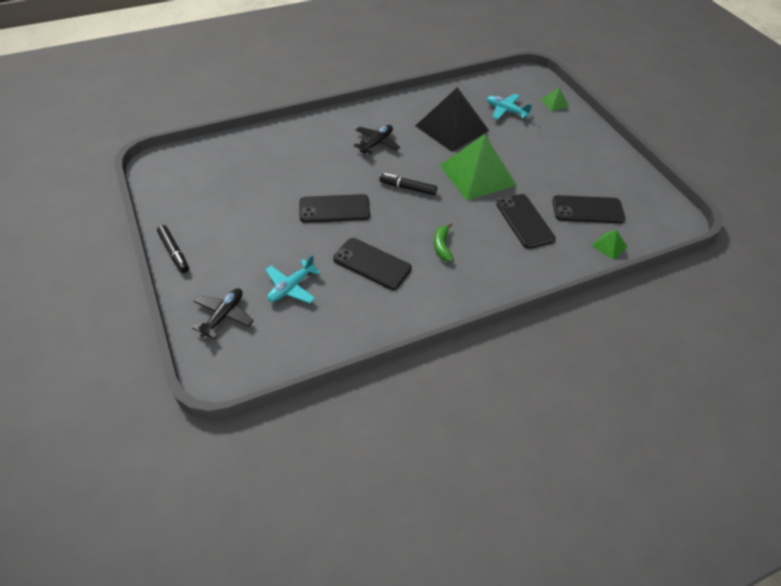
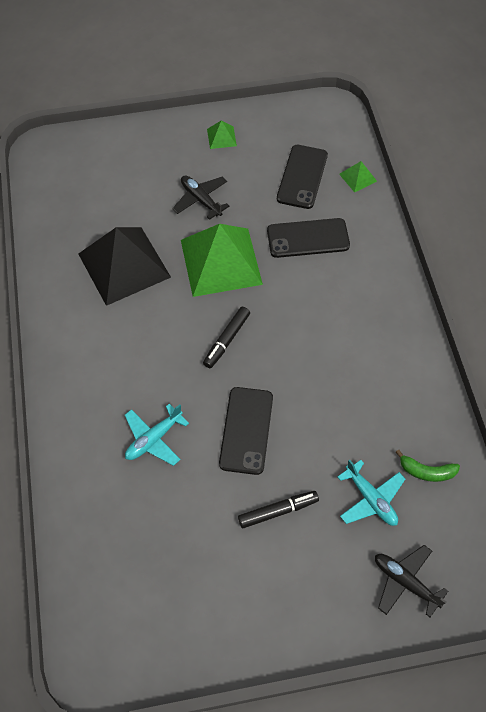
camera: 75 degrees left, 10 degrees up
black marker [157,225,189,273] -> black marker moved to [238,491,319,528]
black phone [333,238,412,290] -> none
black plane [354,125,400,154] -> black plane moved to [172,175,230,220]
green banana [434,223,454,261] -> green banana moved to [396,450,460,482]
turquoise plane [487,94,532,120] -> turquoise plane moved to [125,404,189,466]
green pyramid [541,87,569,111] -> green pyramid moved to [207,120,237,149]

